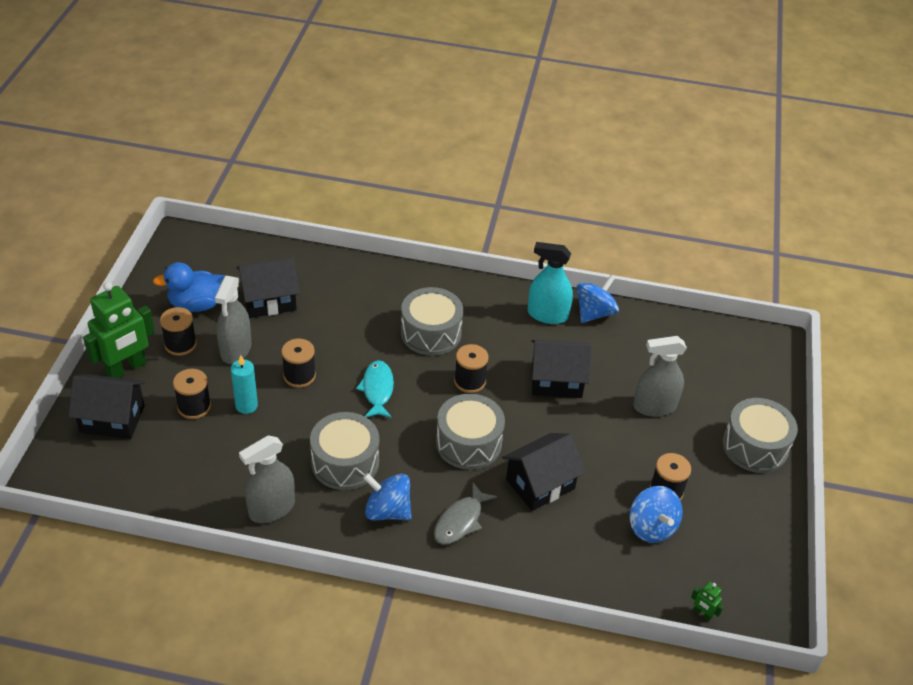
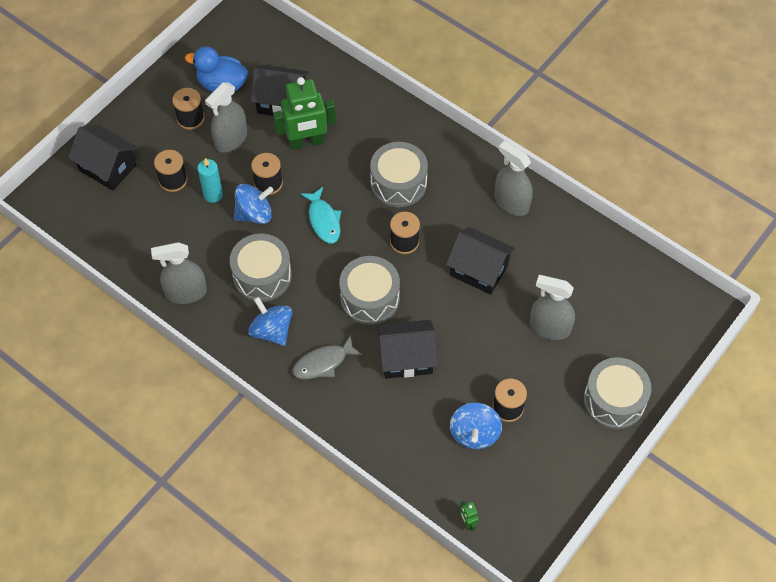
camera: 30 degrees right, 15 degrees up
green robot [83,282,155,378] -> green robot moved to [273,77,336,150]
turquoise fish [356,360,394,418] -> turquoise fish turned 135 degrees clockwise [300,187,341,244]
turquoise spray bottle [527,242,573,324] -> grey spray bottle [494,141,533,216]
blue spinning top [577,275,619,323] -> blue spinning top moved to [234,184,274,224]

